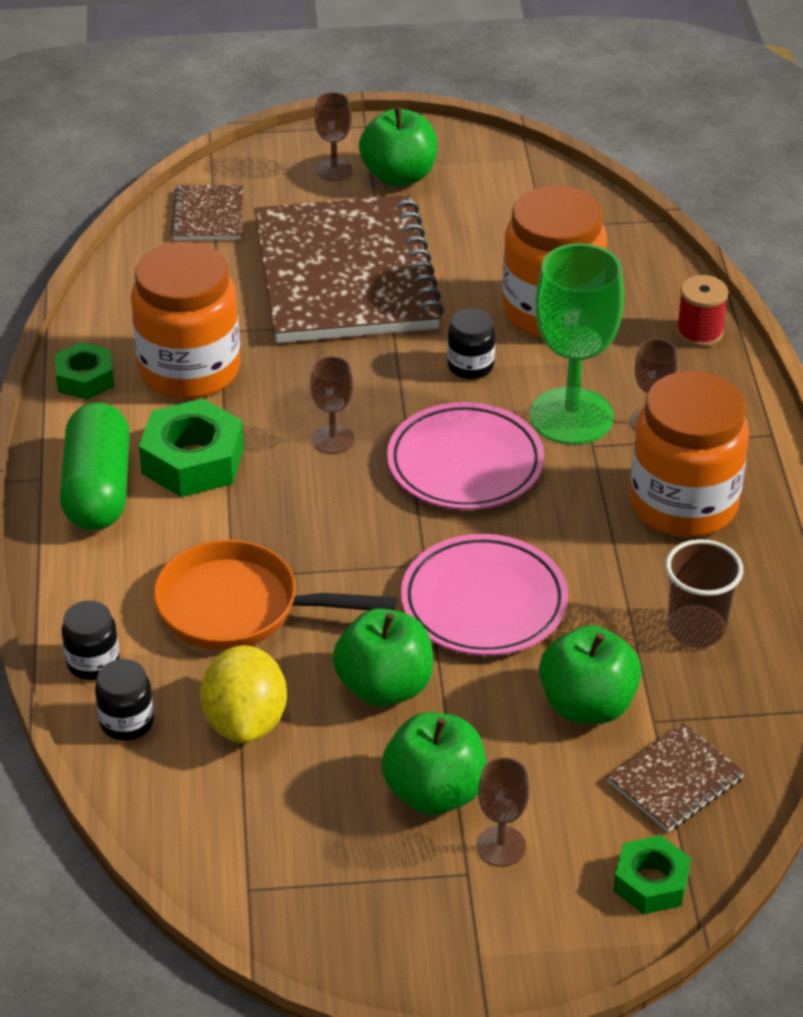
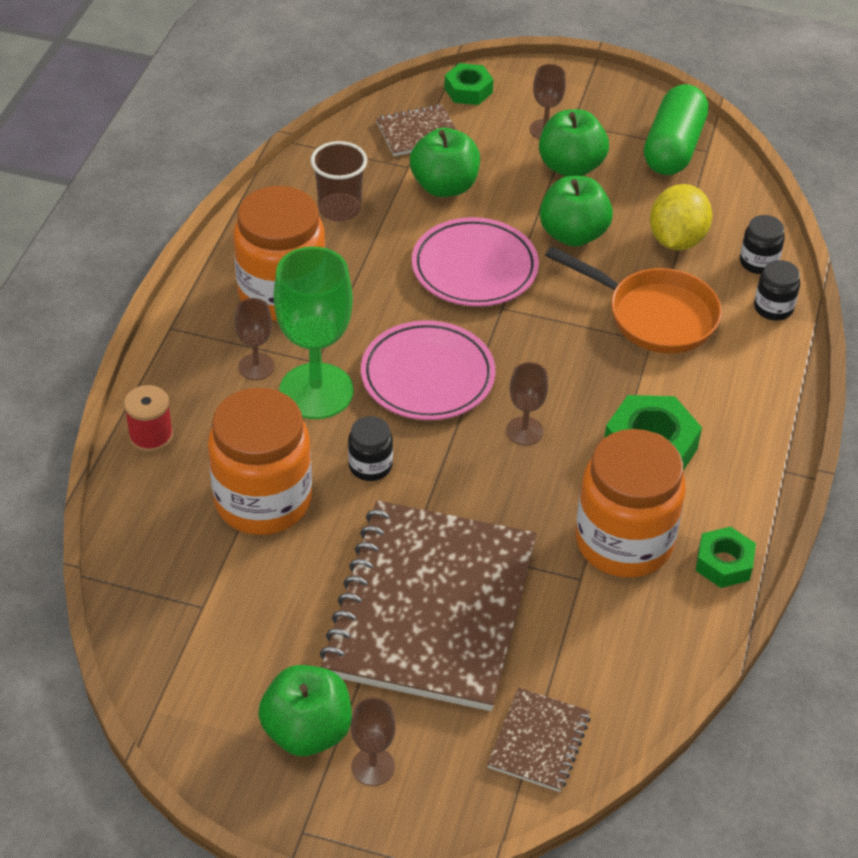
camera: 160 degrees left, 5 degrees up
green capsule [60,402,130,530] -> green capsule moved to [644,84,708,175]

